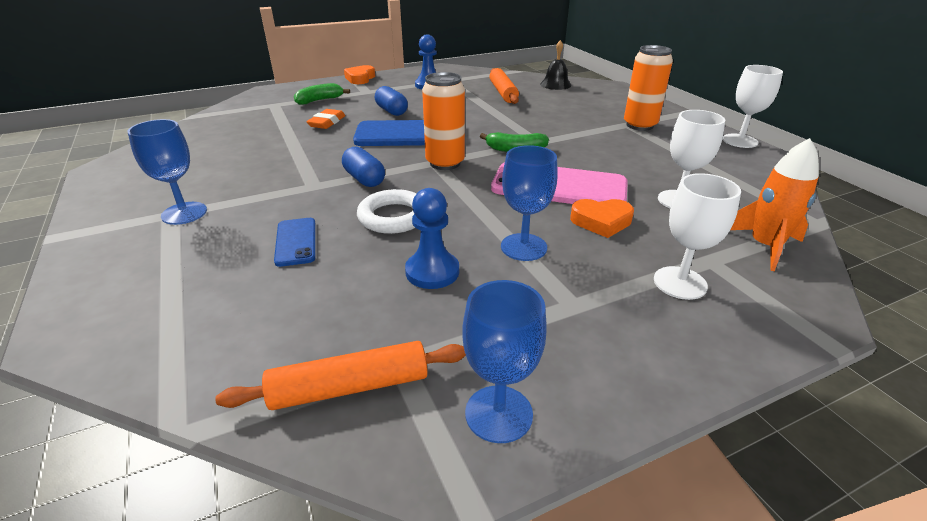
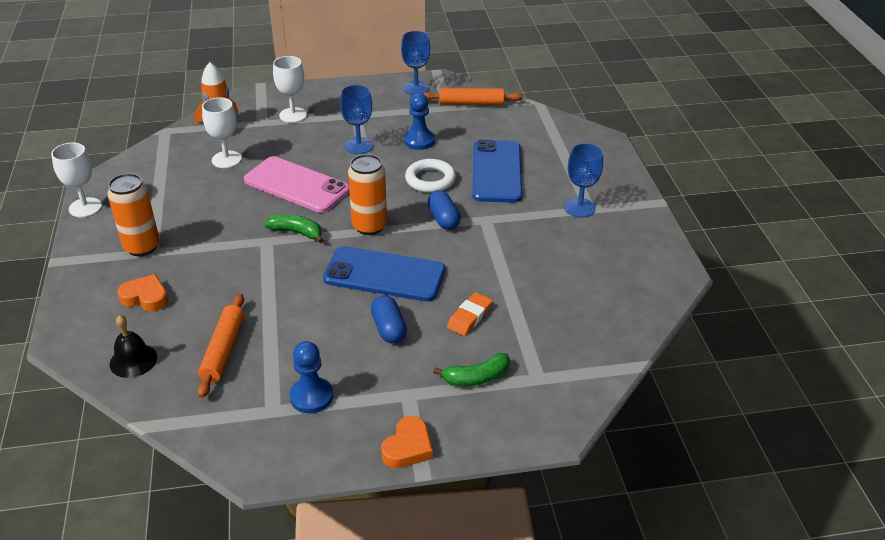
camera: 165 degrees left, 5 degrees up
blue phone [274,218,315,267] -> blue phone [472,139,522,203], size x1.97
orange heart [570,199,634,238] -> orange heart moved to [117,274,168,312]

